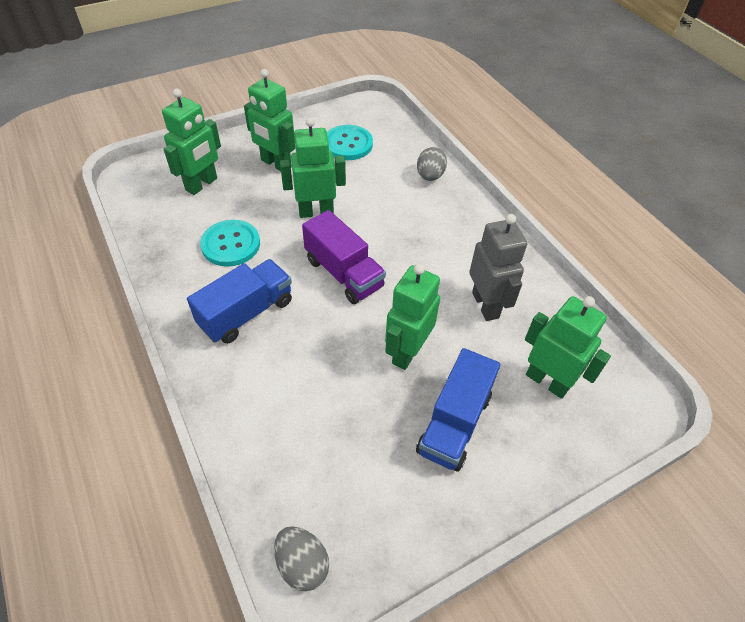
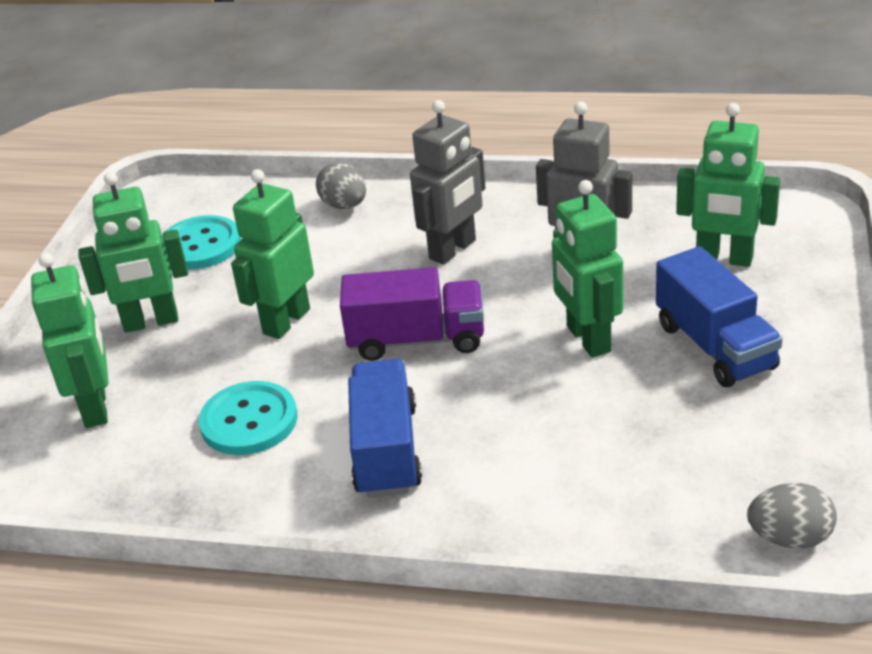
camera: 45 degrees left, 15 degrees down
green robot [525,296,611,399] -> green robot turned 150 degrees counterclockwise [676,103,780,267]
none -> grey robot [410,100,485,264]

